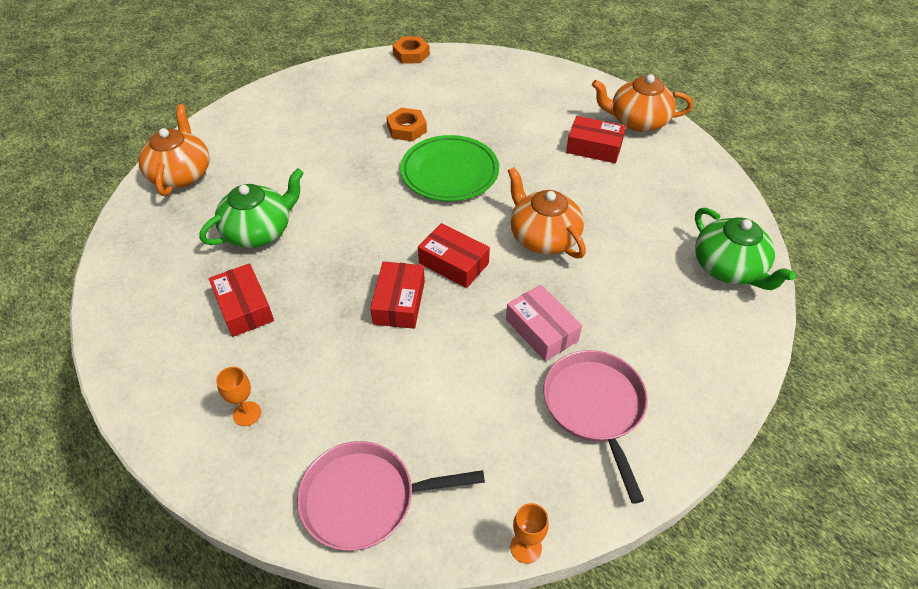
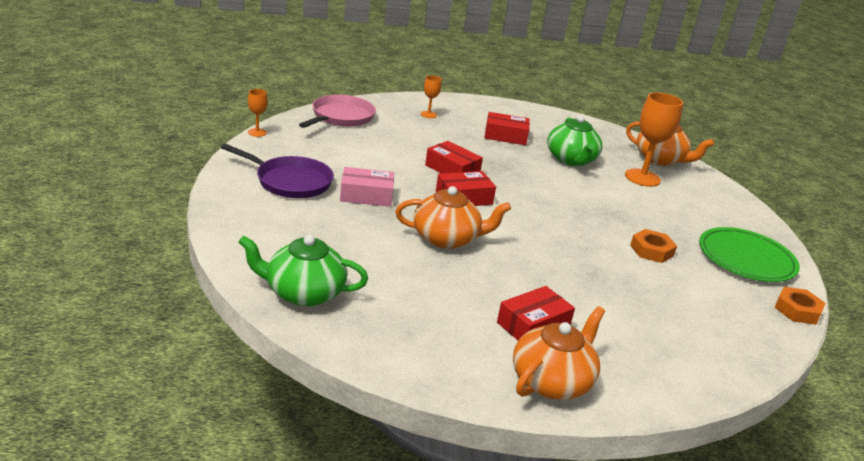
camera: 120 degrees right, 20 degrees down
green plate [400,135,499,201] -> green plate moved to [699,227,800,282]
pink pan [544,350,648,504] -> purple pan [221,144,334,198]
none -> orange goblet [625,92,683,187]

